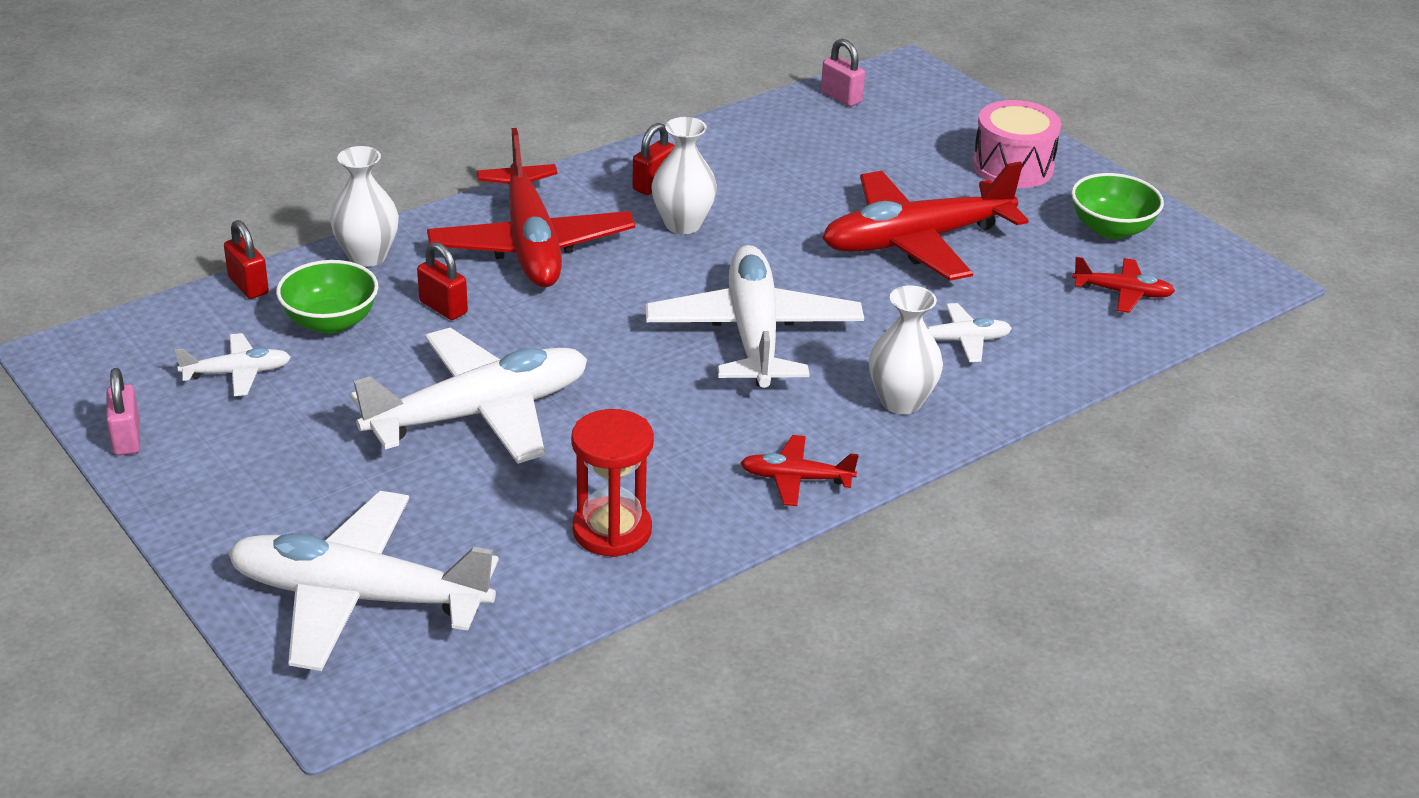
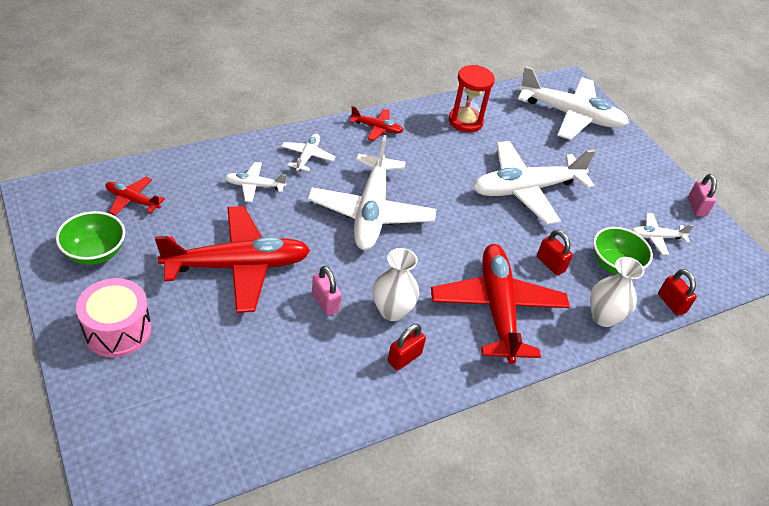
camera: 175 degrees left, 10 degrees up
pink padlock [821,39,865,106] -> pink padlock moved to [312,266,342,316]
white vase [869,286,943,414] -> white plane [281,134,335,172]

